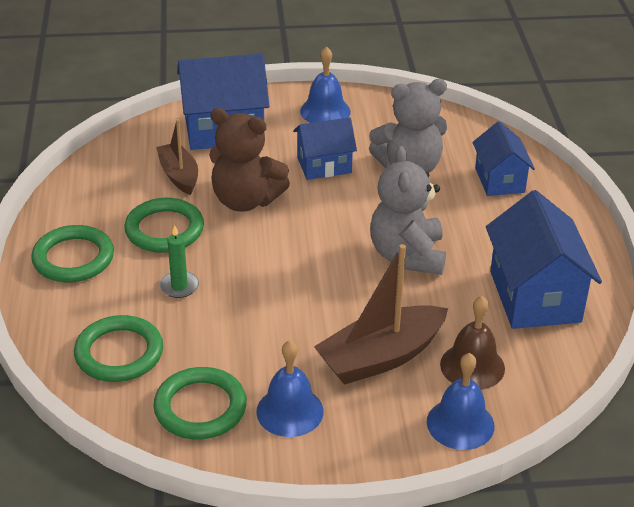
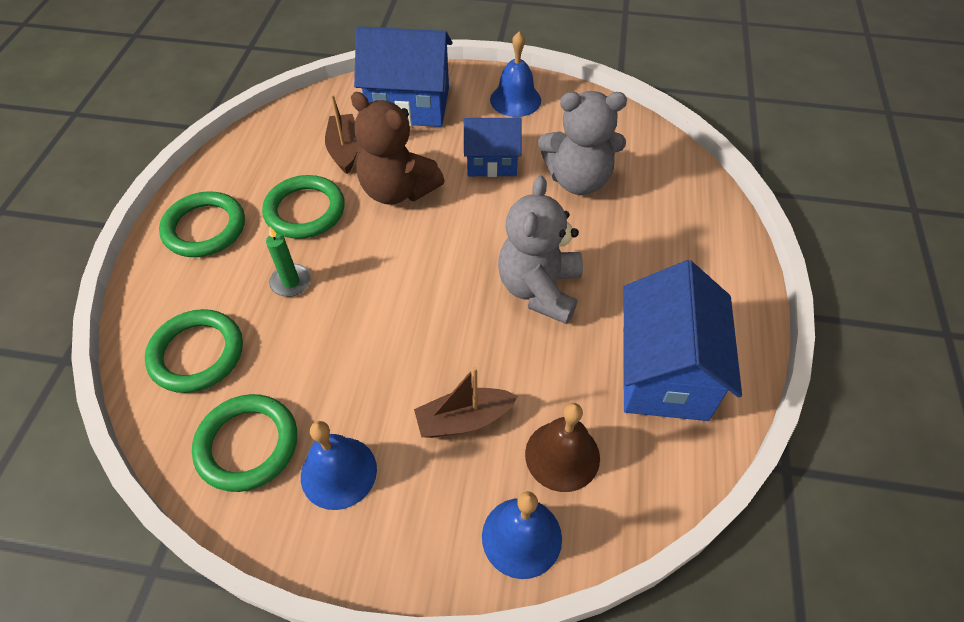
camera: 15 degrees right, 15 degrees up
brown boat [314,244,448,385] -> brown boat [414,367,518,438], size x0.62
blue house [472,121,535,196] -> none

